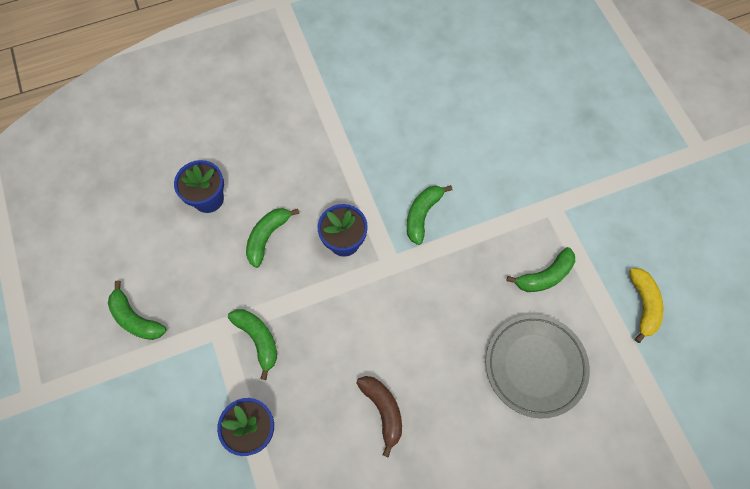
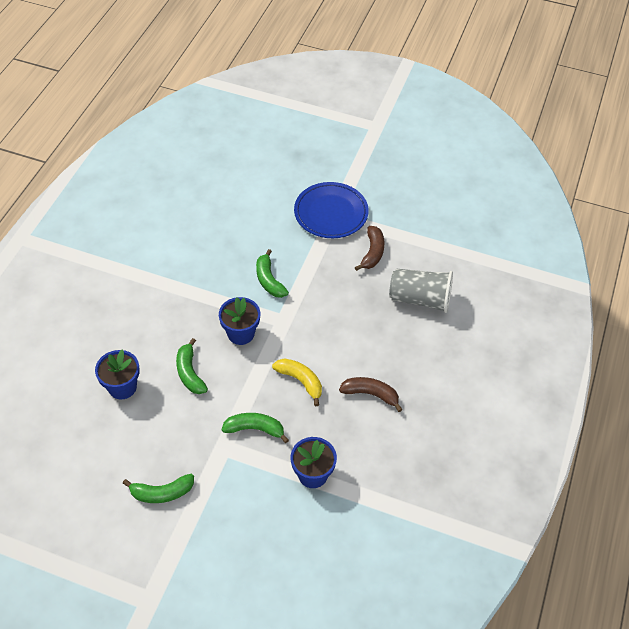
camera: 50 degrees left, 15 degrees down
grey plate [486,314,590,418] -> grey cup [389,269,453,313]
green banana [506,247,575,292] -> brown banana [355,226,385,271]
yellow banana [629,268,664,343] -> yellow banana moved to [272,359,322,406]
none -> blue plate [294,182,369,238]

